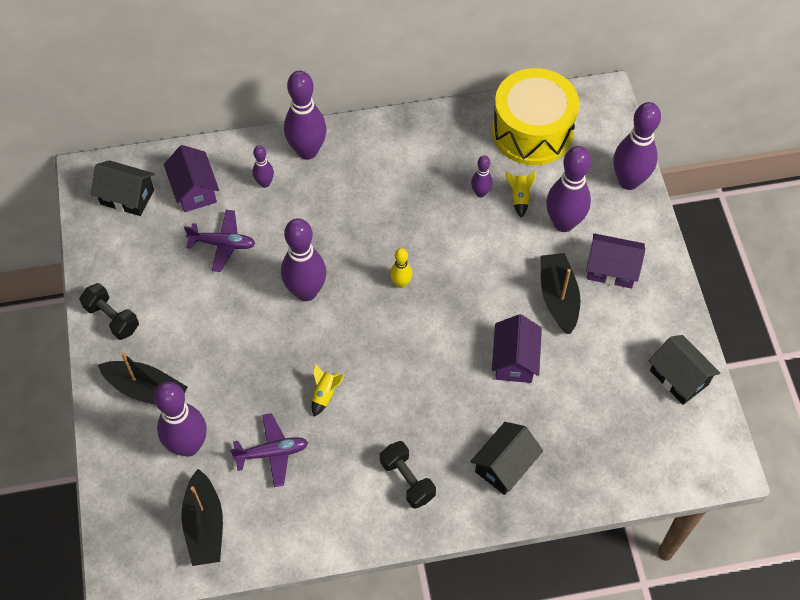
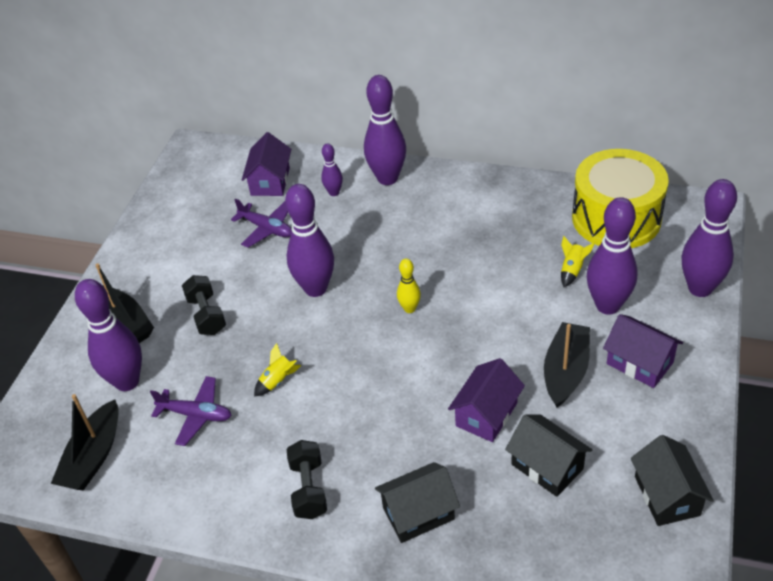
camera: 30 degrees right, 15 degrees down
black dumbbell [79,283,139,340] -> black dumbbell moved to [182,275,226,335]
black house [91,160,155,216] -> black house moved to [505,414,592,497]
purple bowling pin [471,155,493,197] -> none

